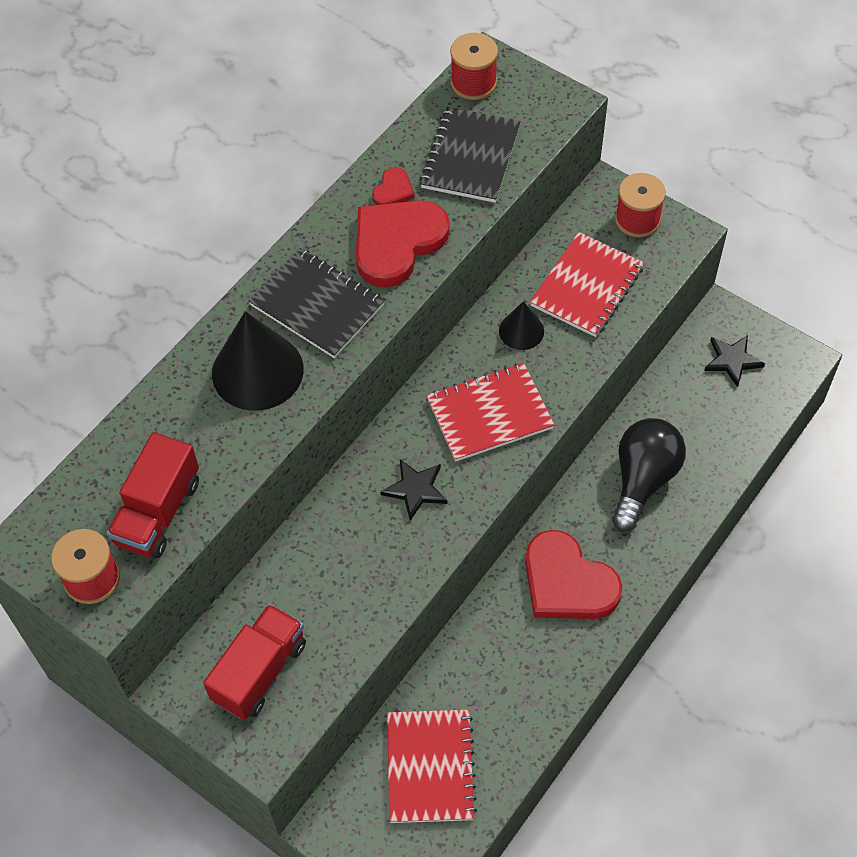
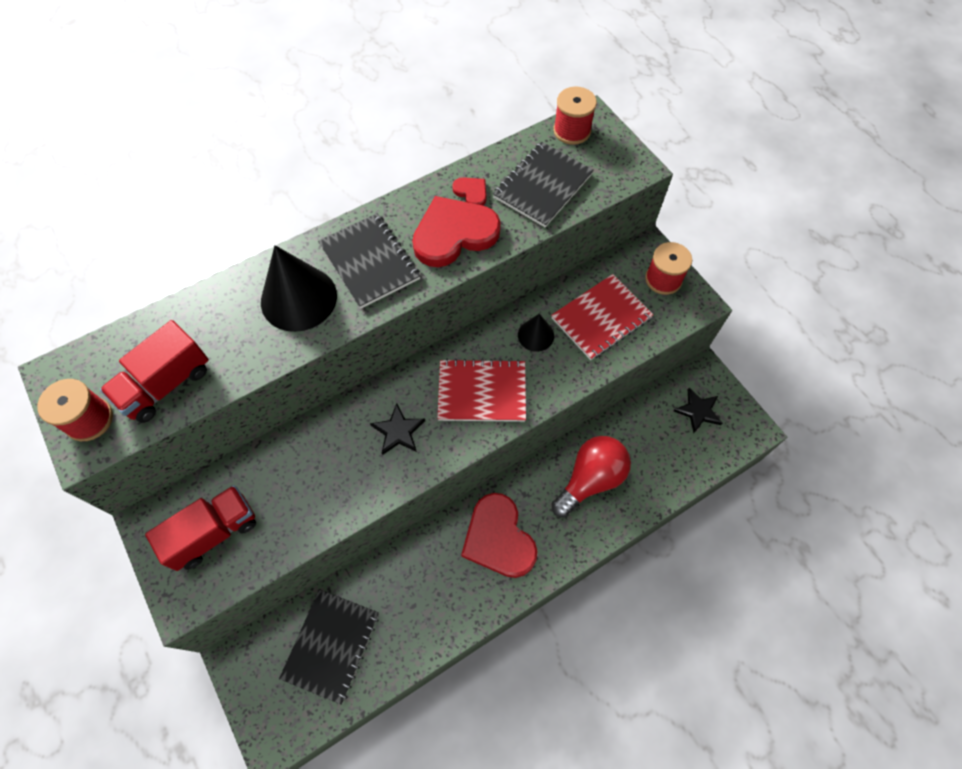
camera: 20 degrees right, 5 degrees up
red heart [372,167,415,205] -> red heart turned 90 degrees counterclockwise [452,177,486,205]
red notebook [387,710,477,823] -> black notebook [279,589,379,705]
black light bulb [612,418,686,532] -> red light bulb [552,436,631,517]

